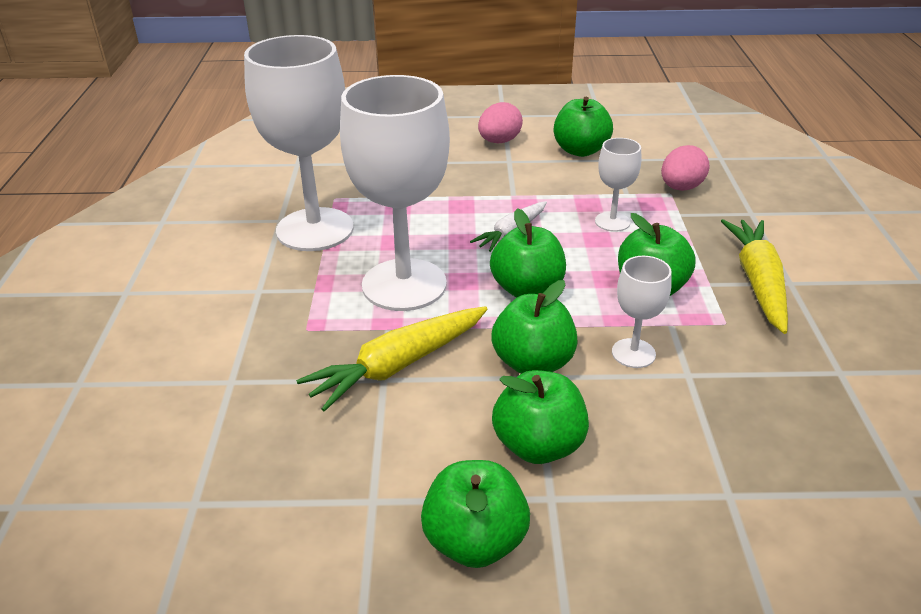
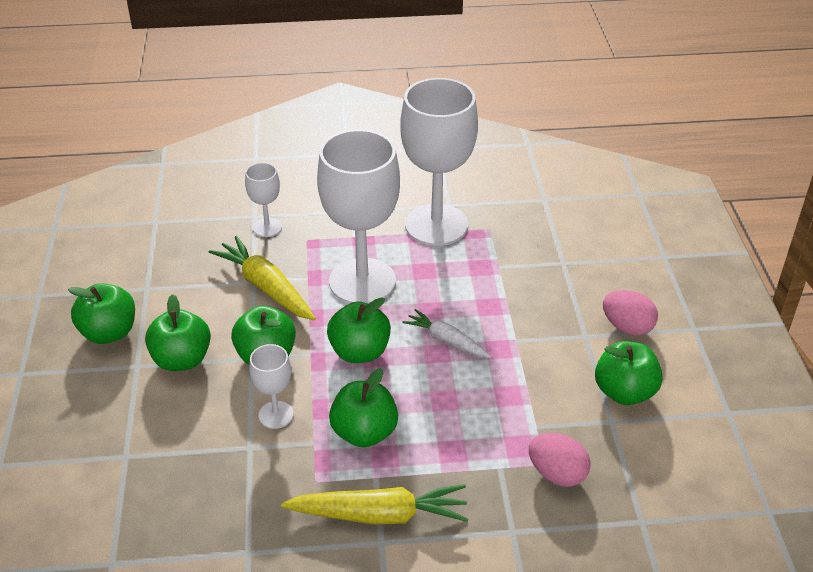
camera: 85 degrees right, 5 degrees up
white goblet [595,138,641,232] -> white goblet moved to [245,163,282,237]

